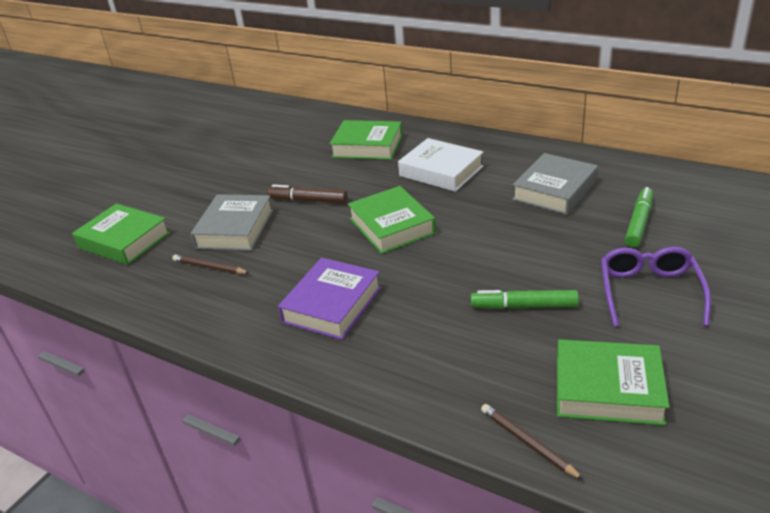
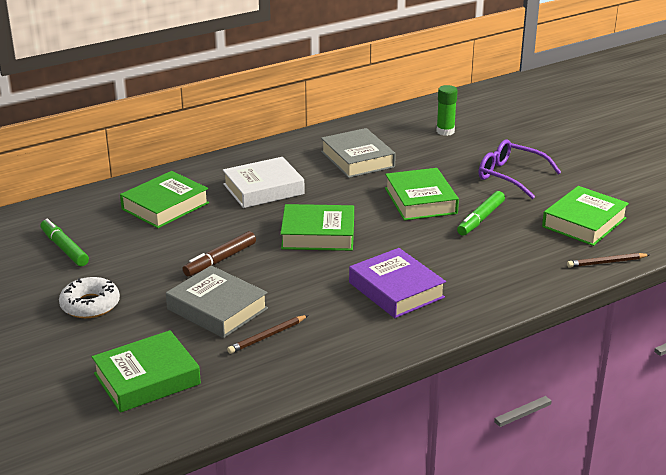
camera: 65 degrees left, 5 degrees down
green marker [625,187,653,247] -> green marker moved to [40,218,89,266]
none -> white donut [59,277,120,318]
none -> green book [385,168,459,221]
none -> green glue stick [436,85,458,136]

